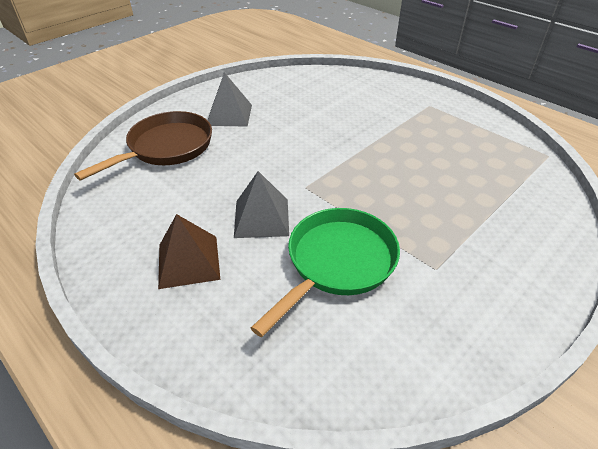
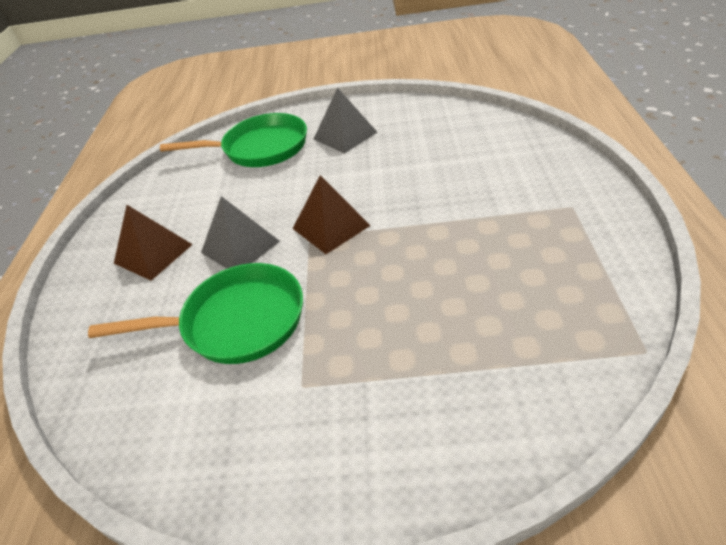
camera: 50 degrees right, 0 degrees up
brown pan [74,111,212,181] -> green pan [160,113,307,167]
none -> brown pyramid [293,175,371,254]

